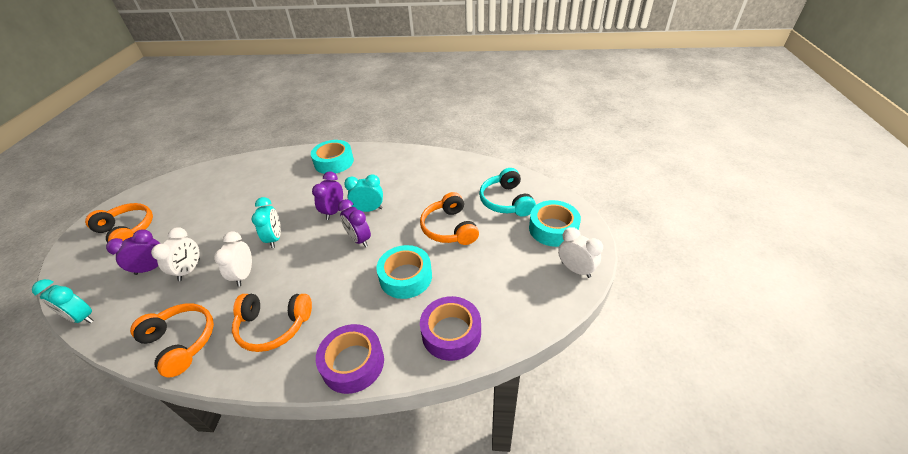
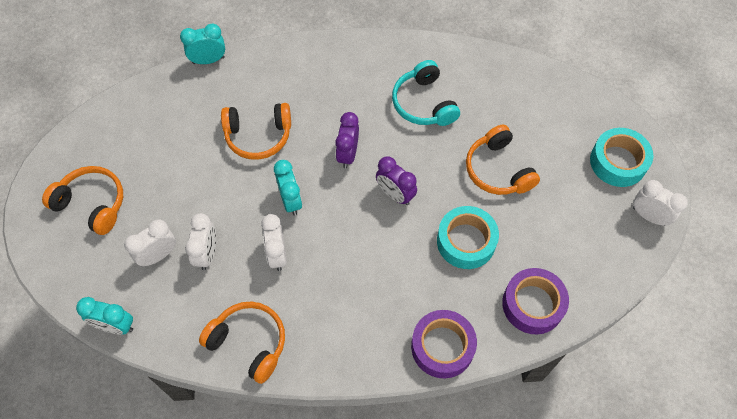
camera: 10 degrees left, 20 degrees up
purple clock [106,229,160,275] -> white clock [124,219,176,266]
orange headphones [232,294,312,352] -> orange headphones moved to [221,103,291,160]
turquoise tape [311,140,354,174] -> none
turquoise clock [344,174,383,212] -> turquoise clock moved to [180,24,225,64]
turquoise headphones [479,168,536,217] -> turquoise headphones moved to [392,60,460,126]

